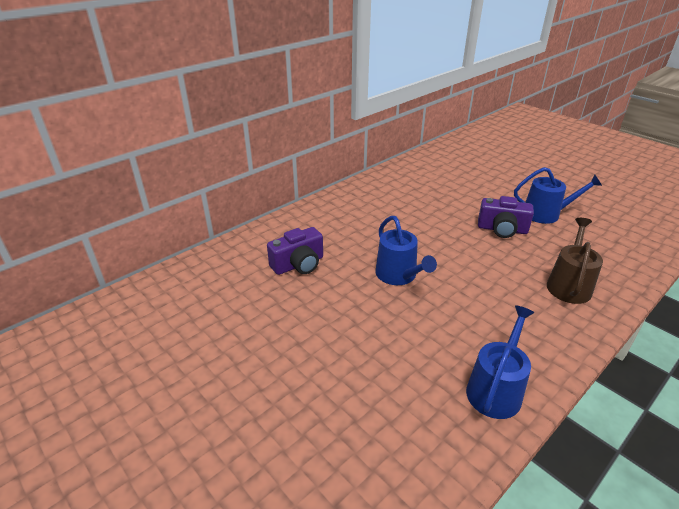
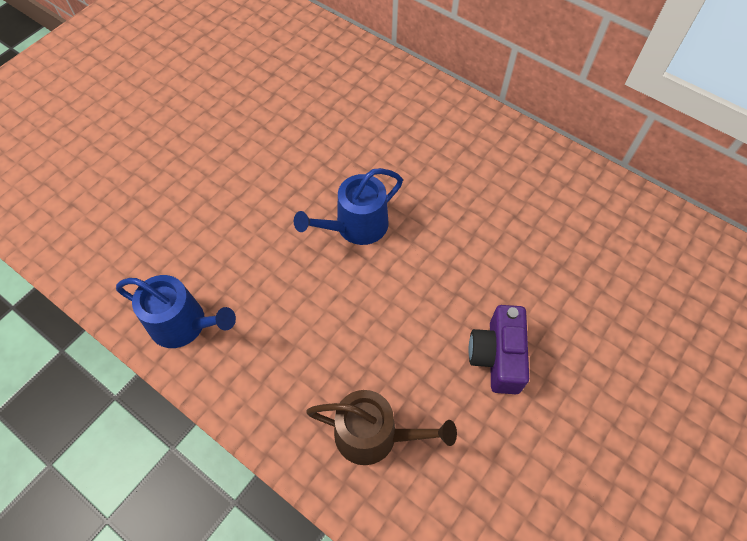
camera: 80 degrees right, 25 degrees up
purple camera [267,227,323,275] -> none
blue watering can [514,167,602,224] -> none

